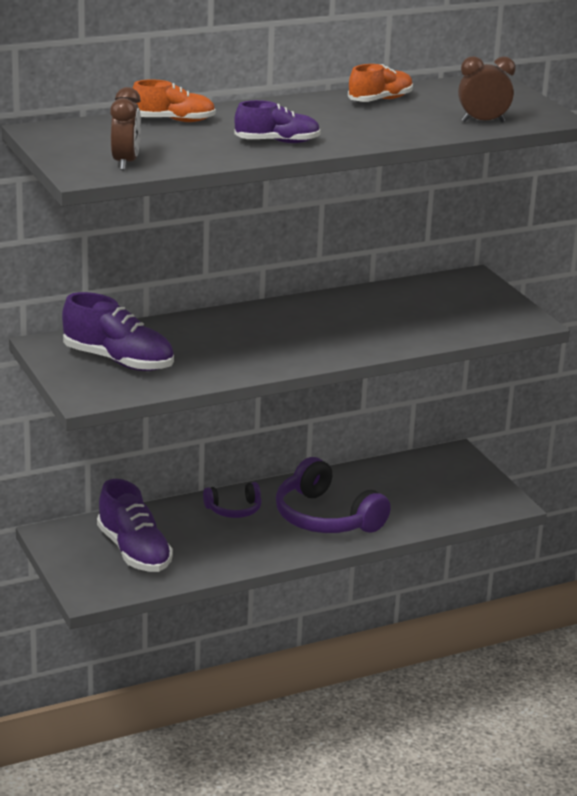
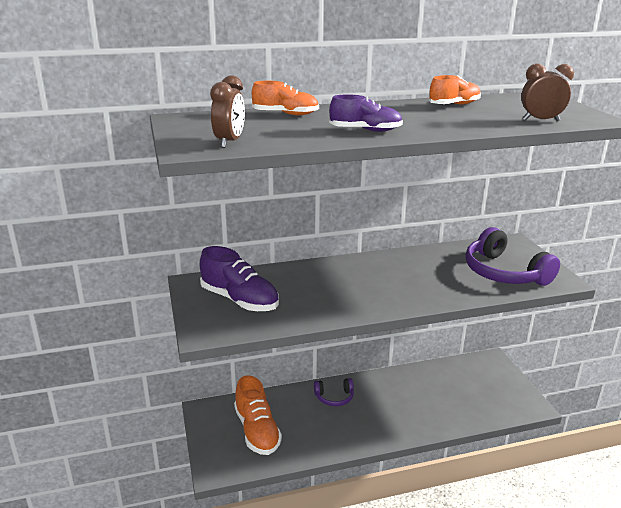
camera: 10 degrees right, 0 degrees up
purple shoe [97,479,173,572] -> orange shoe [234,375,282,455]
purple headphones [276,457,391,533] -> purple headphones moved to [465,227,560,286]

